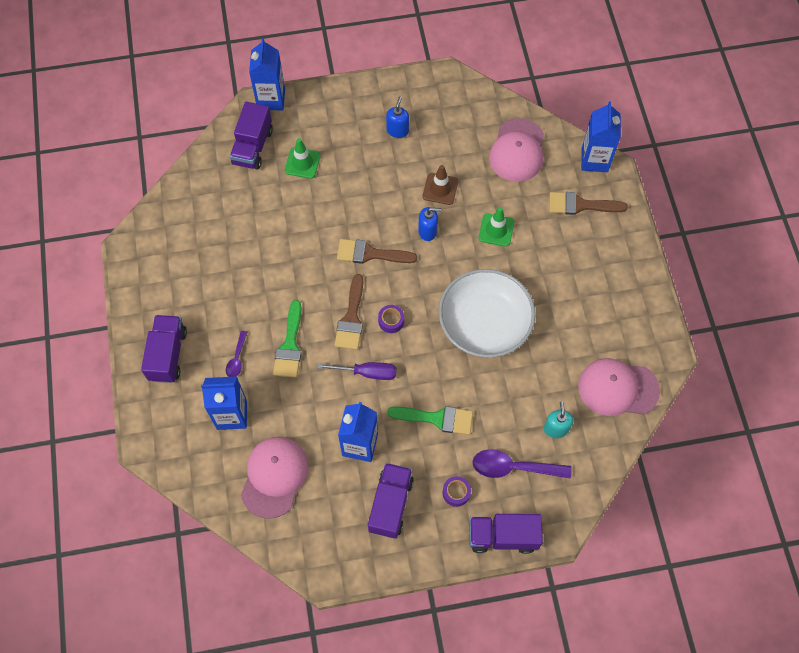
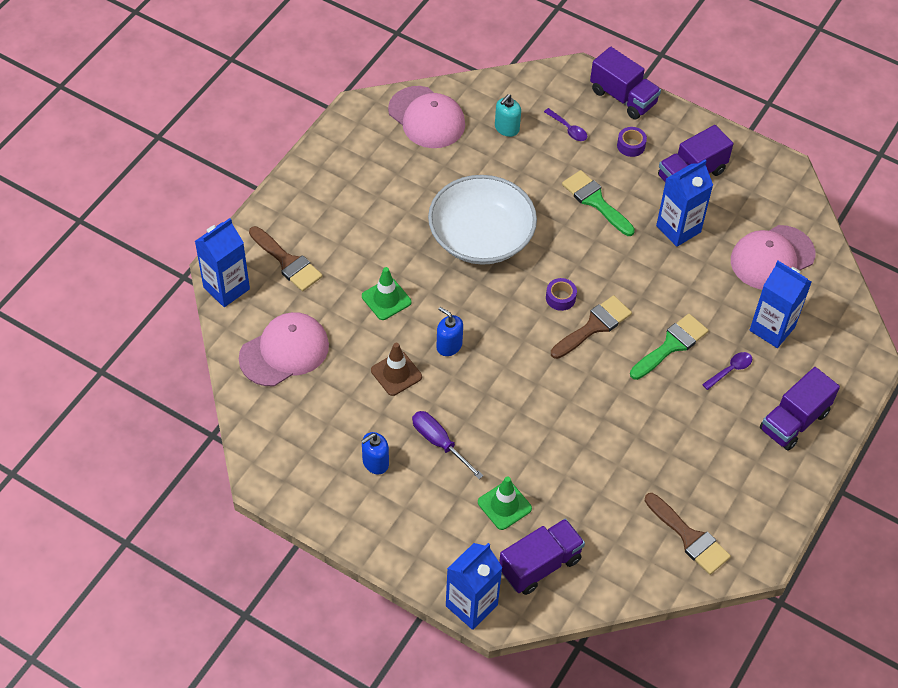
camera: 140 degrees left, 10 degrees down
purple screwdriver [317,362,396,380] -> purple screwdriver moved to [412,411,484,479]
brown brush [337,239,417,264] -> brown brush moved to [645,493,731,575]
purple spoon [472,449,572,479] -> purple spoon [544,108,587,141], size x0.55

